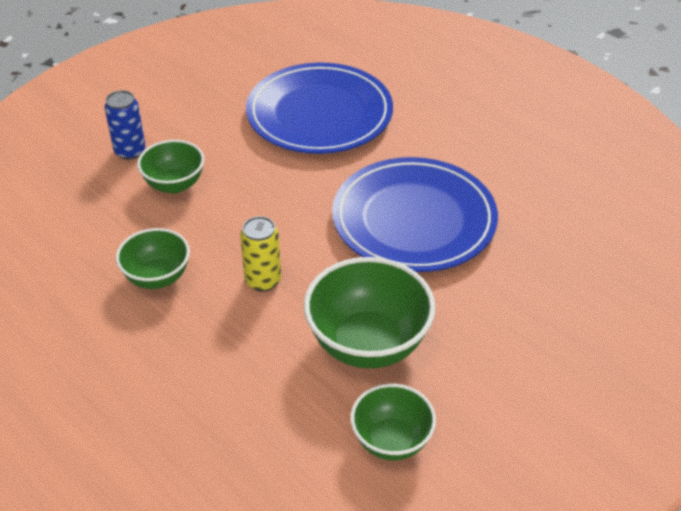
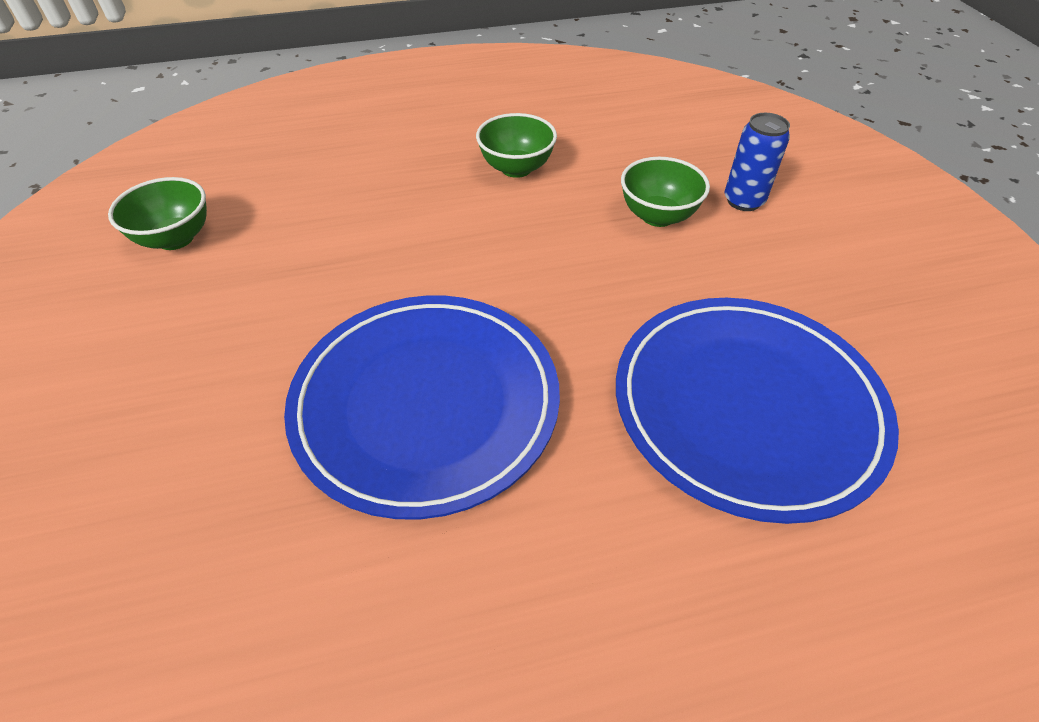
camera: 120 degrees right, 5 degrees up
yellow can [240,216,281,292] -> none
green bowl [304,257,436,369] -> none

